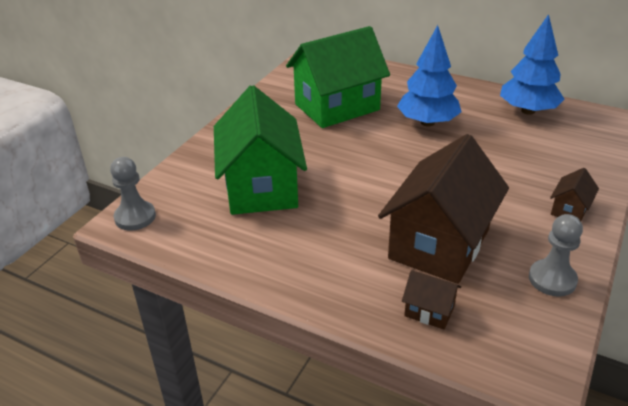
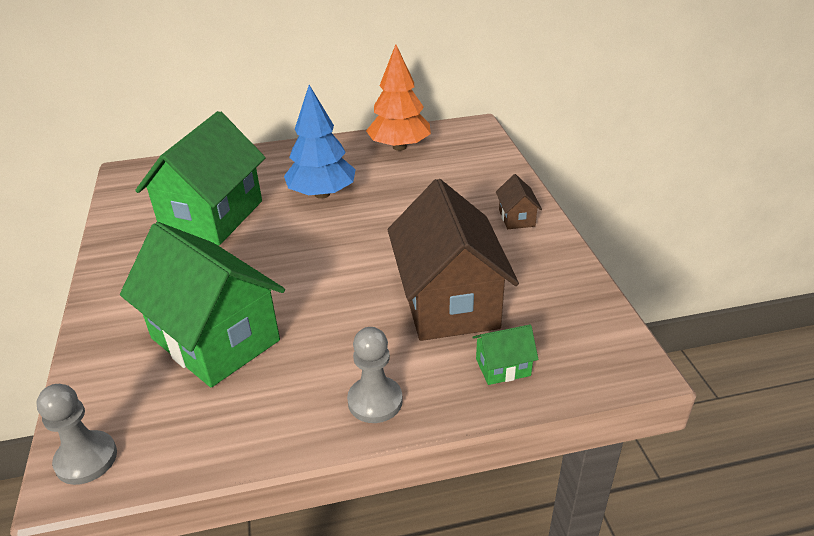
camera: 40 degrees left, 0 degrees up
brown house [402,270,461,330] -> green house [473,325,538,385]
blue tree [500,14,565,115] -> orange tree [366,44,431,151]
grey pawn [529,214,583,297] -> grey pawn moved to [347,327,403,423]

